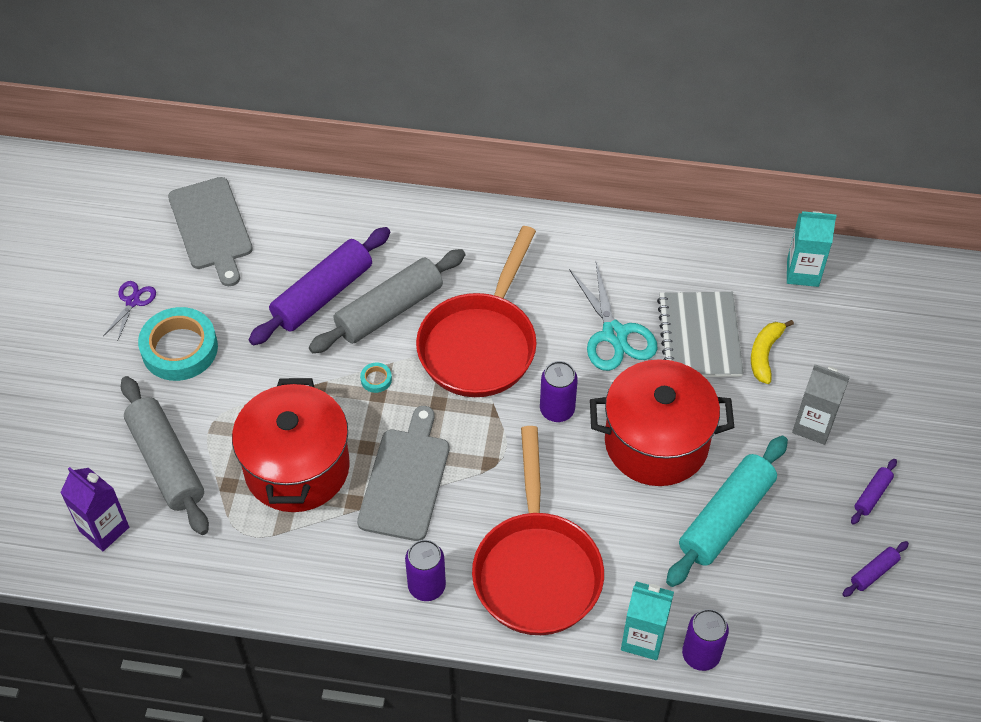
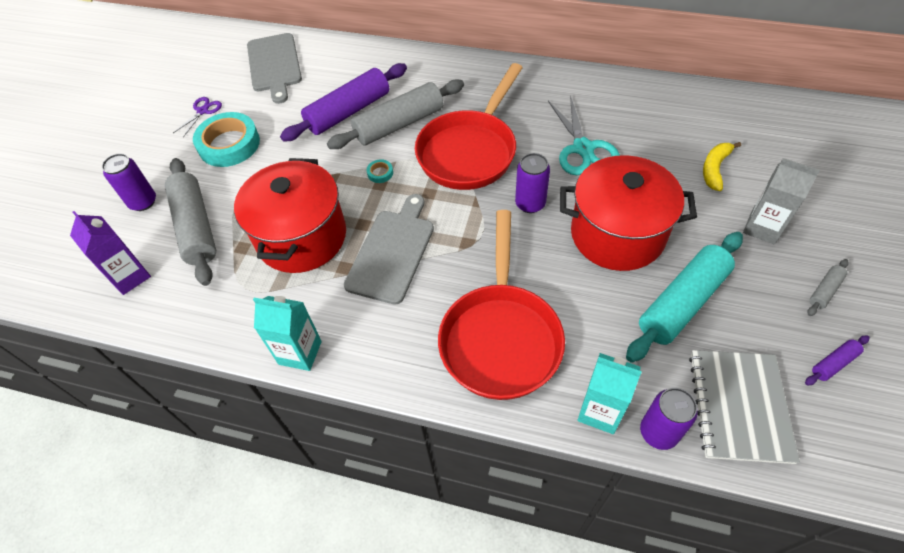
camera: 10 degrees right, 0 degrees up
purple can [405,540,446,601] -> purple can moved to [102,153,156,211]
grey notebook [657,292,744,377] -> grey notebook moved to [689,350,800,464]
turquoise carton [787,211,837,287] -> turquoise carton moved to [253,296,322,371]
purple rolling pin [851,459,897,525] -> grey rolling pin [808,259,849,316]

